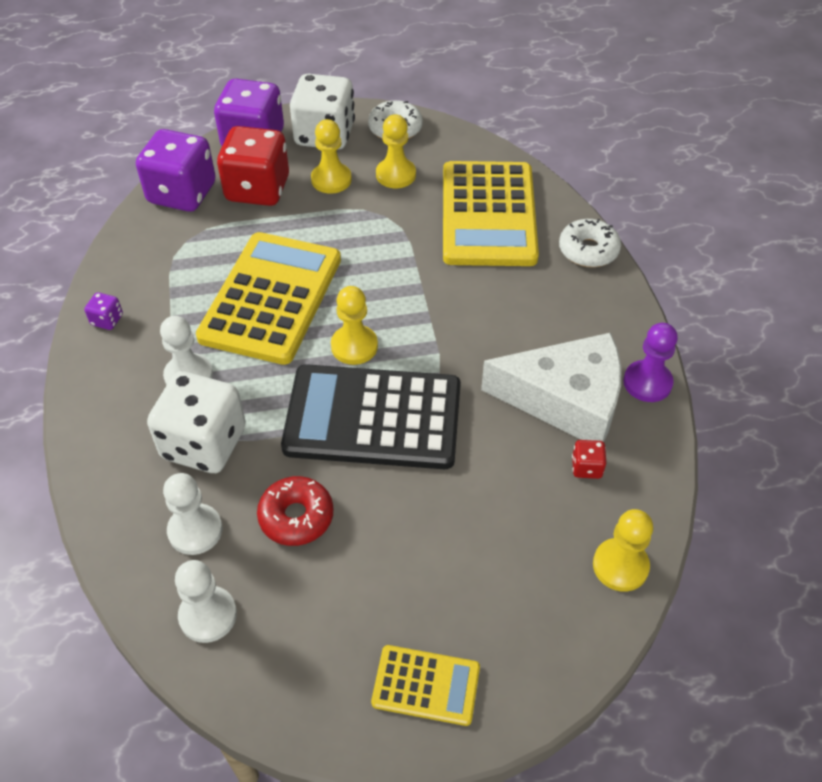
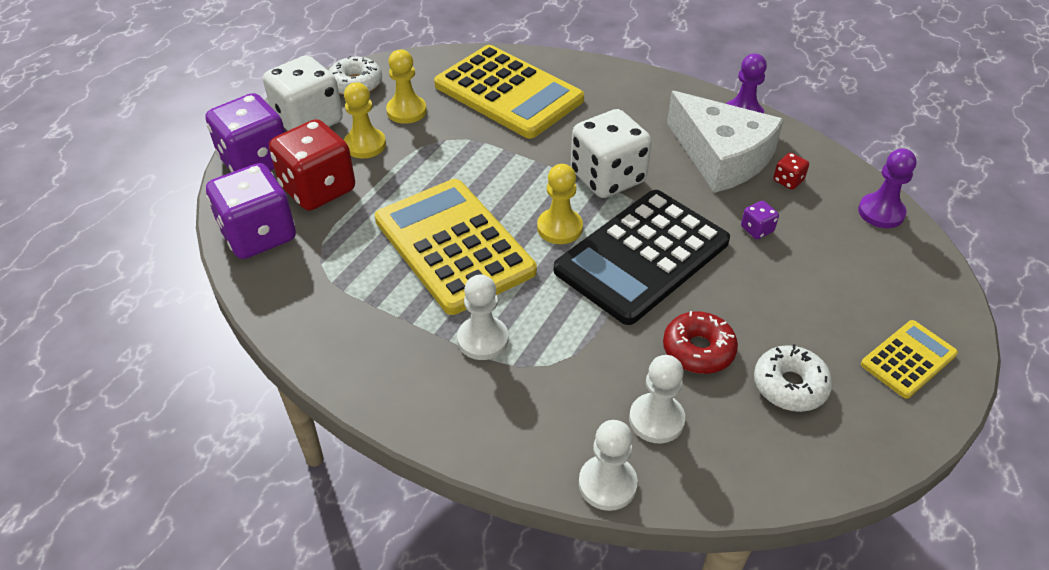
camera: 50 degrees left, 5 degrees down
purple dice [84,292,123,330] -> purple dice moved to [741,201,779,239]
white dice [147,371,246,473] -> white dice moved to [571,109,652,198]
white pawn [175,560,237,643] -> white pawn moved to [579,420,638,511]
white cheese [481,333,622,442] -> white cheese turned 90 degrees clockwise [667,91,784,193]
white donut [559,219,621,267] -> white donut moved to [754,344,833,412]
yellow pawn [593,509,653,592] -> purple pawn [858,148,917,228]

